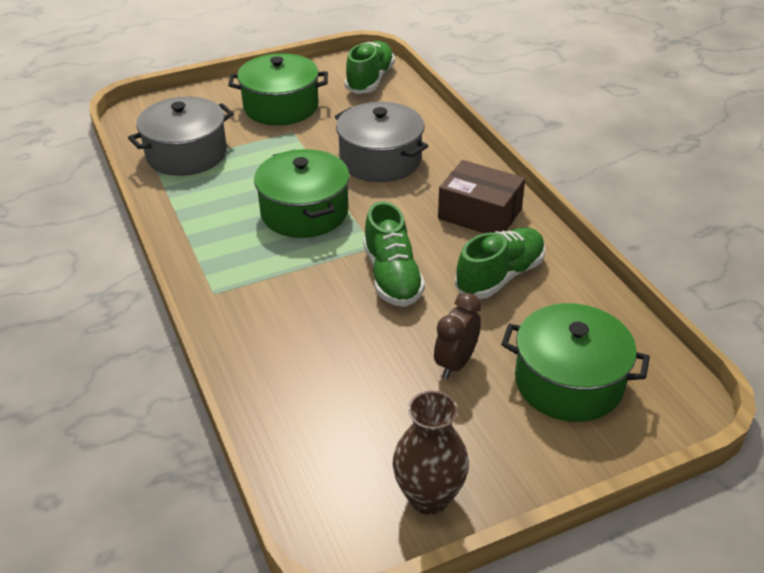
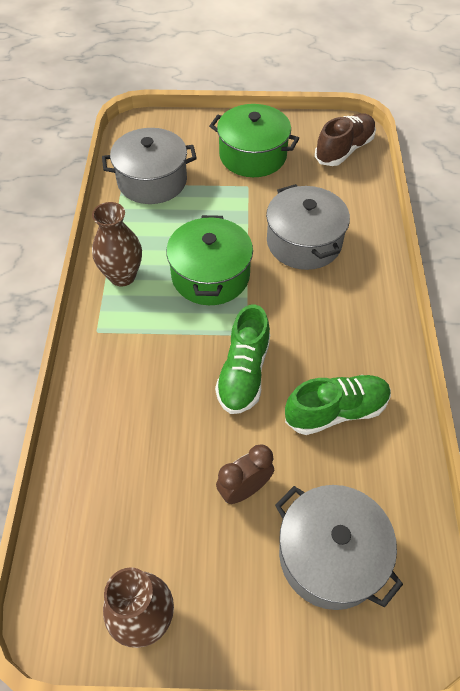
camera: 25 degrees right, 15 degrees up
green shoe [345,41,395,94] -> brown shoe [315,114,376,166]
brown box [438,160,525,233] -> none
green pot [501,303,650,422] -> grey pot [275,485,403,610]
none -> brown vase [92,202,142,286]

